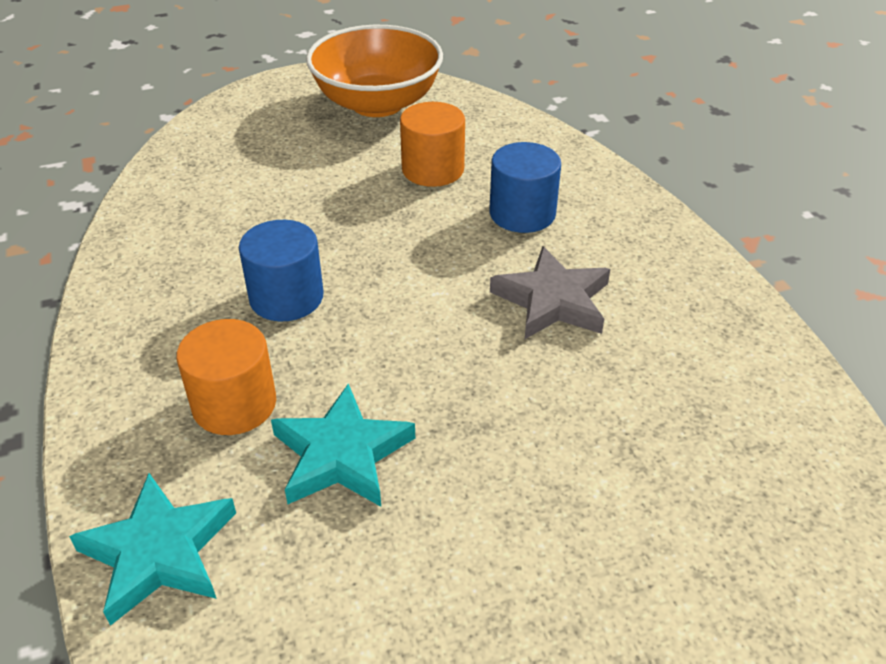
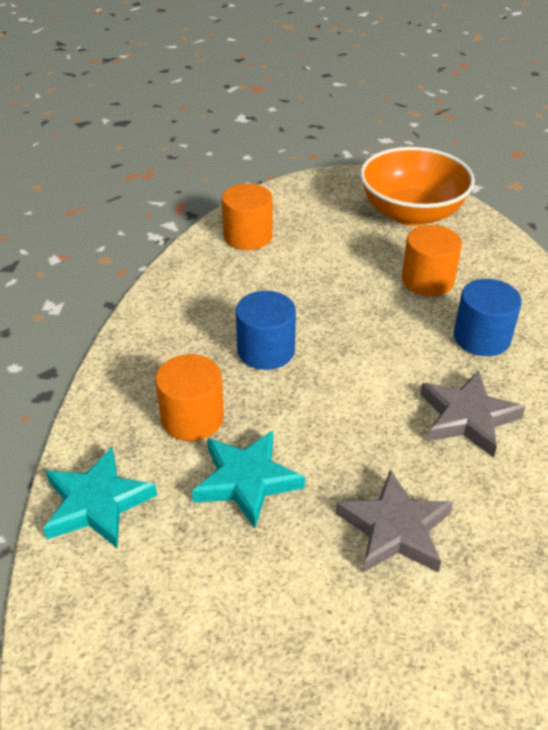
camera: 25 degrees right, 0 degrees up
none -> orange cylinder [222,184,273,250]
none -> grey star [336,469,453,573]

